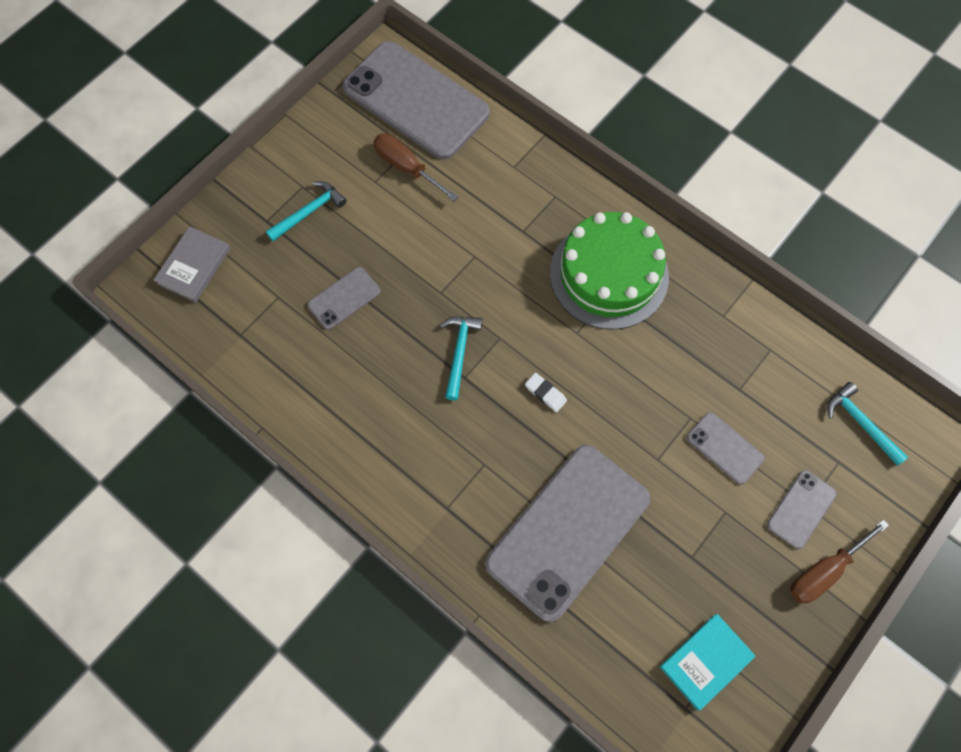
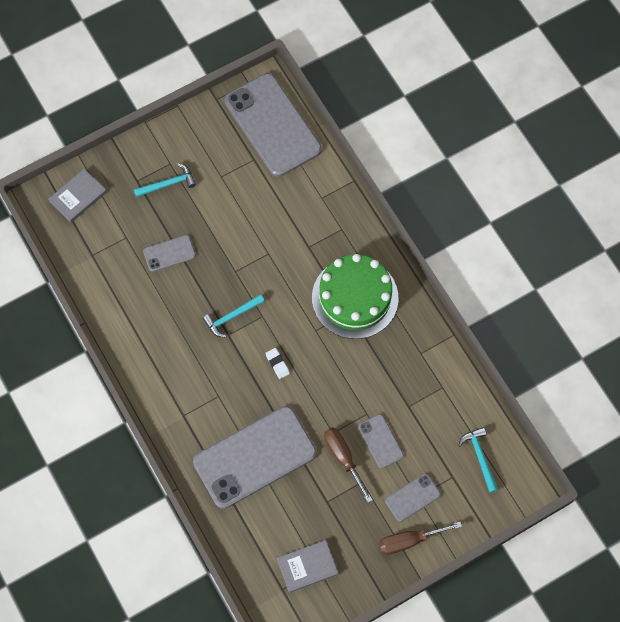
camera: 20 degrees right, 0 degrees up
brown screwdriver [373,133,459,201] -> brown screwdriver moved to [324,427,372,503]
turquoise hammer [440,316,483,400] -> turquoise hammer turned 150 degrees counterclockwise [203,294,265,337]
turquoise book [660,614,755,710] -> grey book [277,540,338,593]

